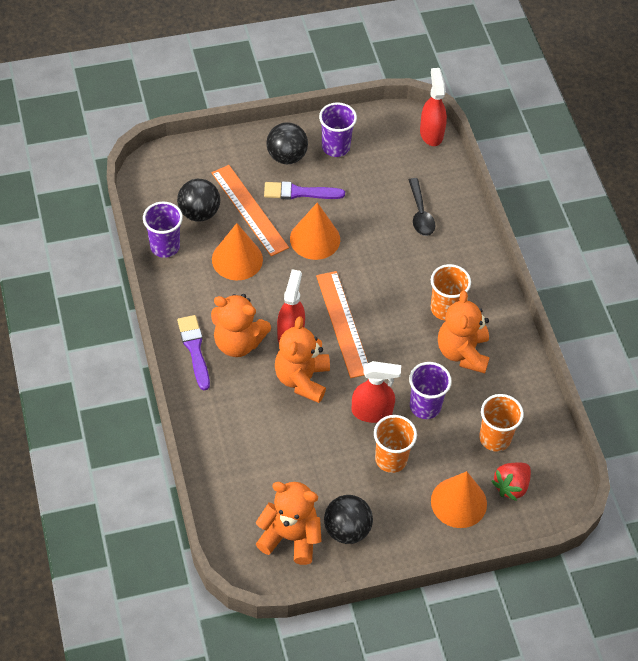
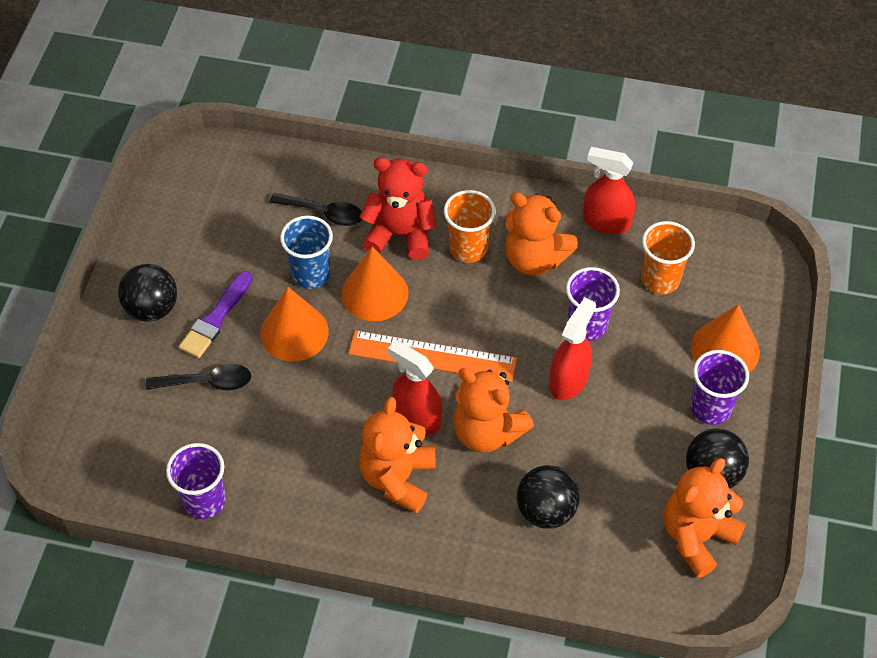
camera: 60 degrees left, 0 degrees up
black ball [177,179,220,222] -> black ball moved to [517,465,580,529]
purple brush [177,315,210,390] -> none
orange ruler [211,165,289,256] -> black spoon [146,364,251,391]
orange teddy bear [211,294,271,357] -> orange teddy bear turned 150 degrees clockwise [359,397,436,513]
orange cone [212,223,263,280] -> orange cone moved to [342,247,409,321]
purple cup [319,102,357,157] -> purple cup moved to [691,350,749,425]
orange cup [374,415,417,473] -> none
red spray bottle [420,68,447,146] -> red spray bottle moved to [583,147,635,234]
red strawberry [491,463,531,501] -> none
none -> blue cup [280,216,333,289]
none -> red teddy bear [359,157,437,260]

